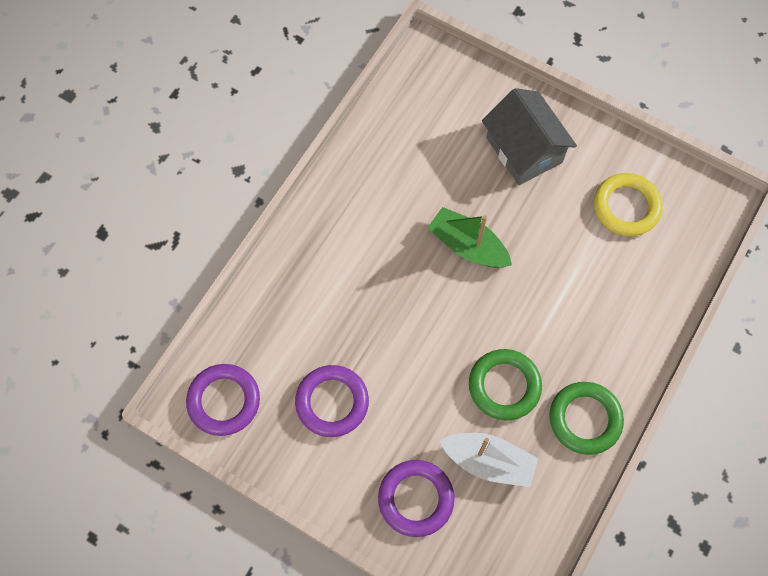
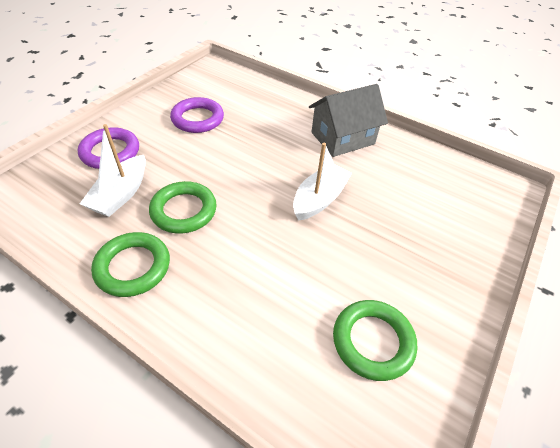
camera: 90 degrees right, 20 degrees down
purple ring [186,364,260,436] -> none
green boat [427,207,512,268] -> white boat [293,143,352,221]
grey house [482,88,577,185] -> grey house moved to [309,84,388,157]
yellow ring [594,173,663,236] -> green ring [333,300,417,381]

